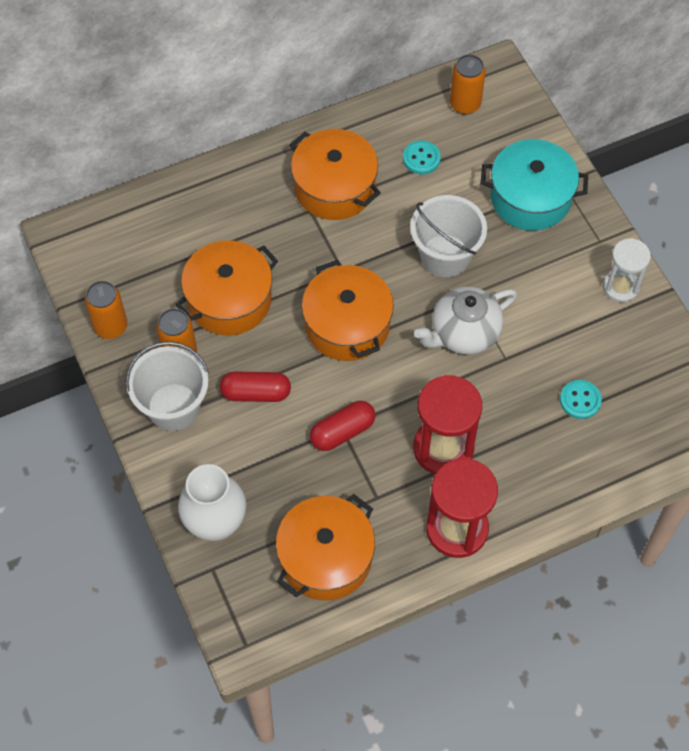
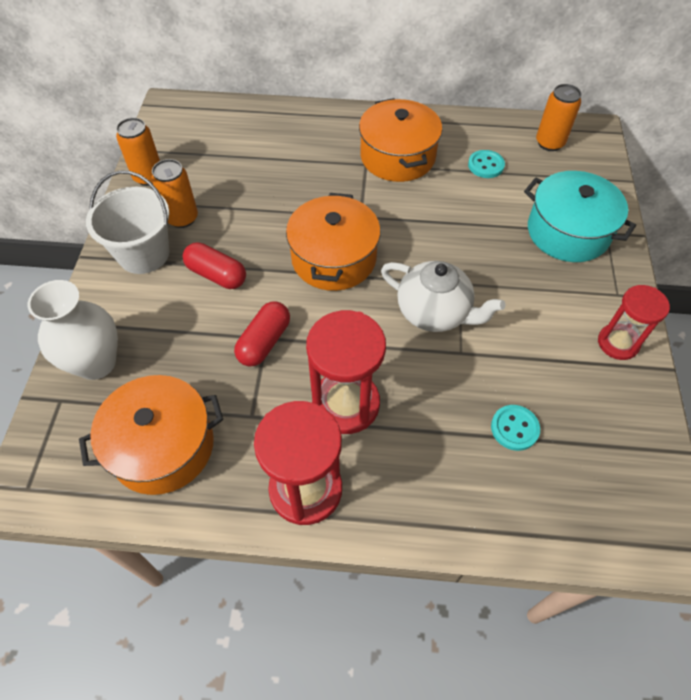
camera: 30 degrees right, 5 degrees down
orange pot [175,240,278,335] -> none
red capsule [310,401,375,451] -> red capsule turned 60 degrees counterclockwise [234,301,290,367]
white bucket [410,195,487,277] -> none
white teapot [414,287,517,354] -> white teapot turned 150 degrees counterclockwise [381,261,505,332]
white hourglass [603,238,651,303] -> red hourglass [598,285,670,360]

